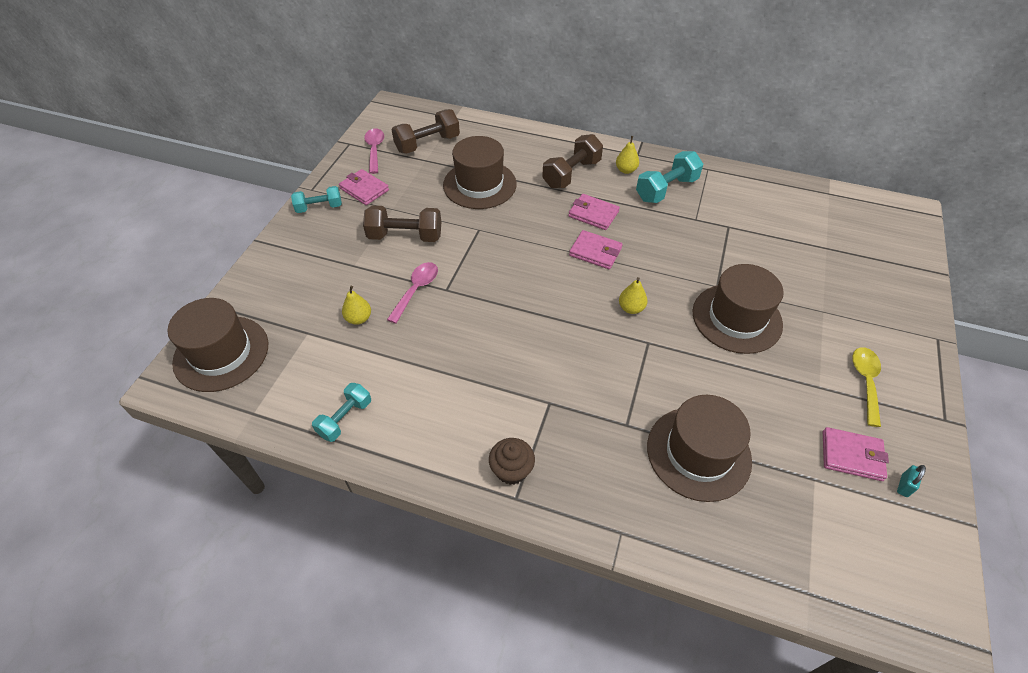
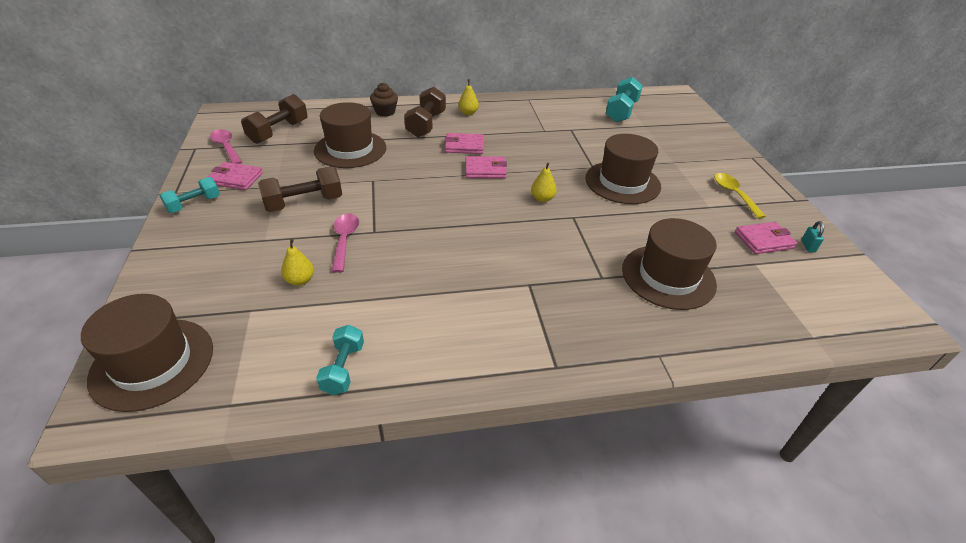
camera: 30 degrees left, 10 degrees down
brown cupcake [489,438,535,485] -> brown cupcake moved to [370,83,398,117]
turquoise dumbbell [636,151,703,203] -> turquoise dumbbell moved to [606,77,643,122]

